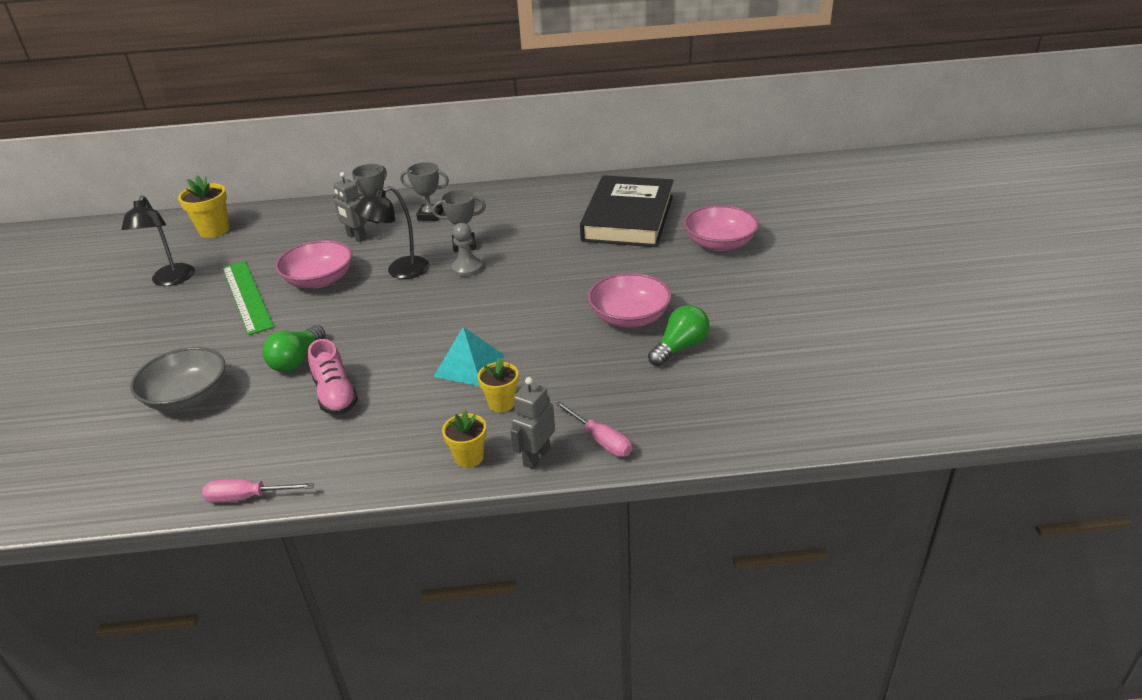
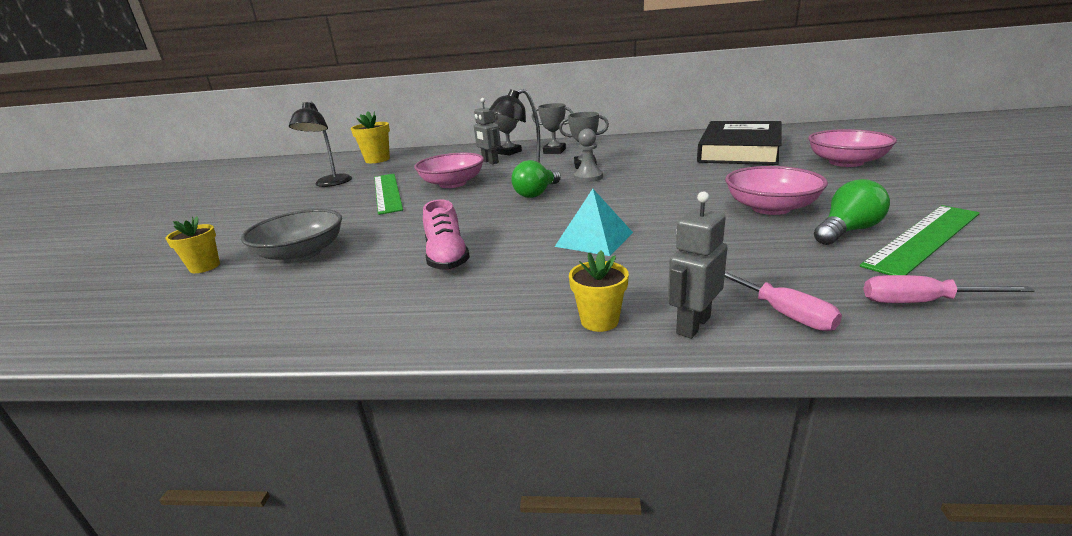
camera: 10 degrees right, 10 degrees down
pink screwdriver [202,479,314,503] -> pink screwdriver moved to [863,275,1035,303]
green light bulb [262,325,325,372] -> green light bulb moved to [511,160,561,198]
yellow flower pot [478,357,518,413] -> yellow flower pot moved to [165,216,220,273]
none -> green ruler [860,205,980,275]

